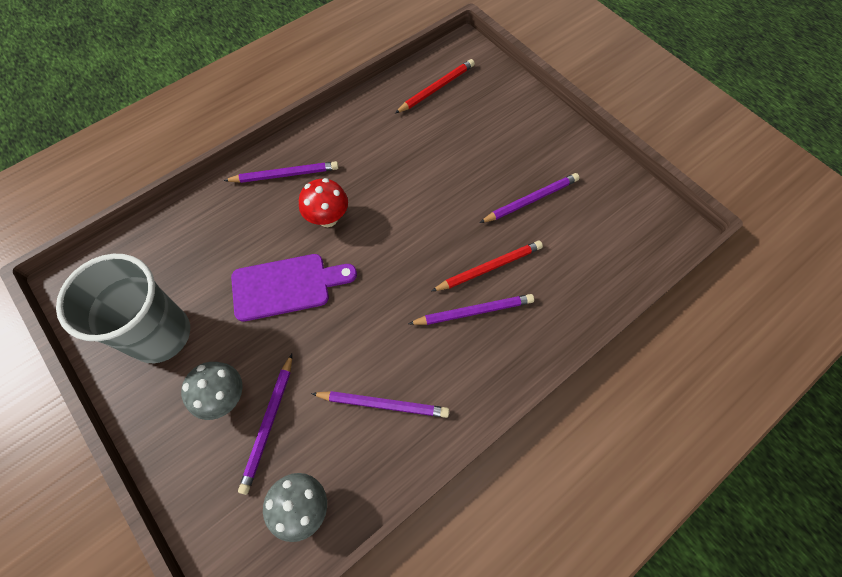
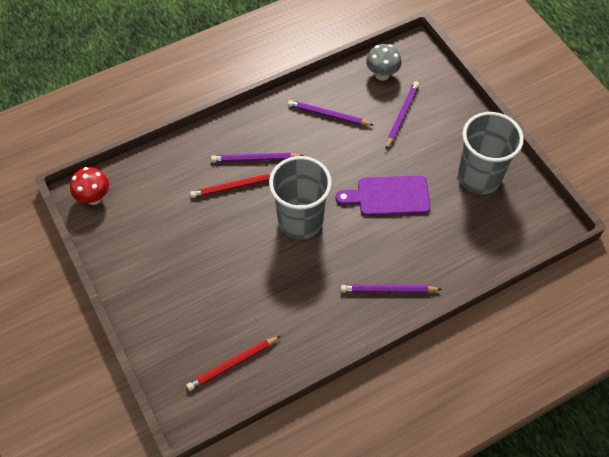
camera: 170 degrees left, 5 degrees down
grey mushroom [181,362,243,420] -> none
red mushroom [299,178,348,227] -> red mushroom moved to [70,167,109,205]
purple pencil [480,173,580,223] -> none
none -> grey cup [269,156,332,239]

